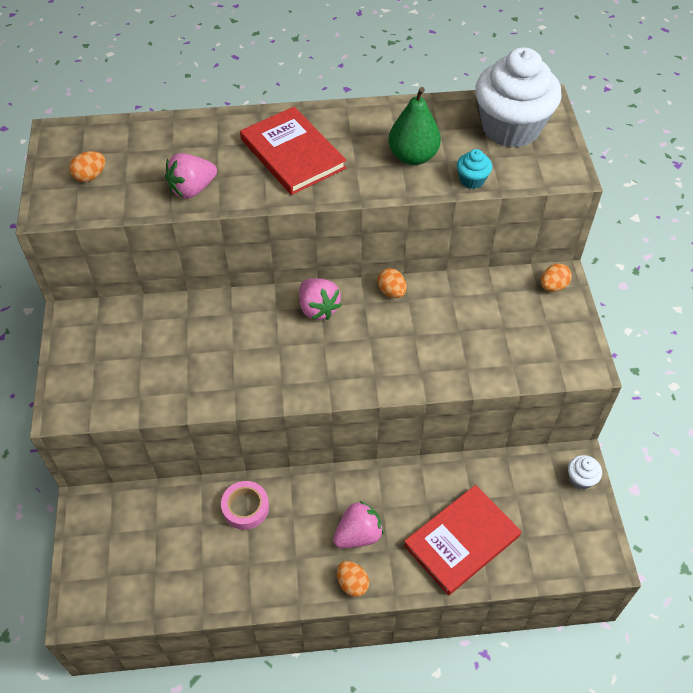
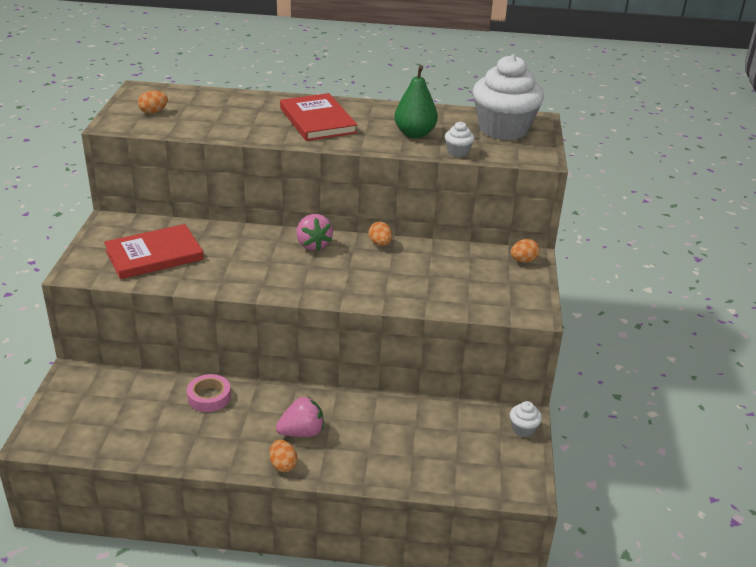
camera: 10 degrees right, 20 degrees down
pink strawberry [165,153,217,199] -> none
red book [404,485,521,595] -> red book moved to [104,224,204,279]
turquoise cupcake [457,149,492,189] -> white cupcake [445,122,475,157]

